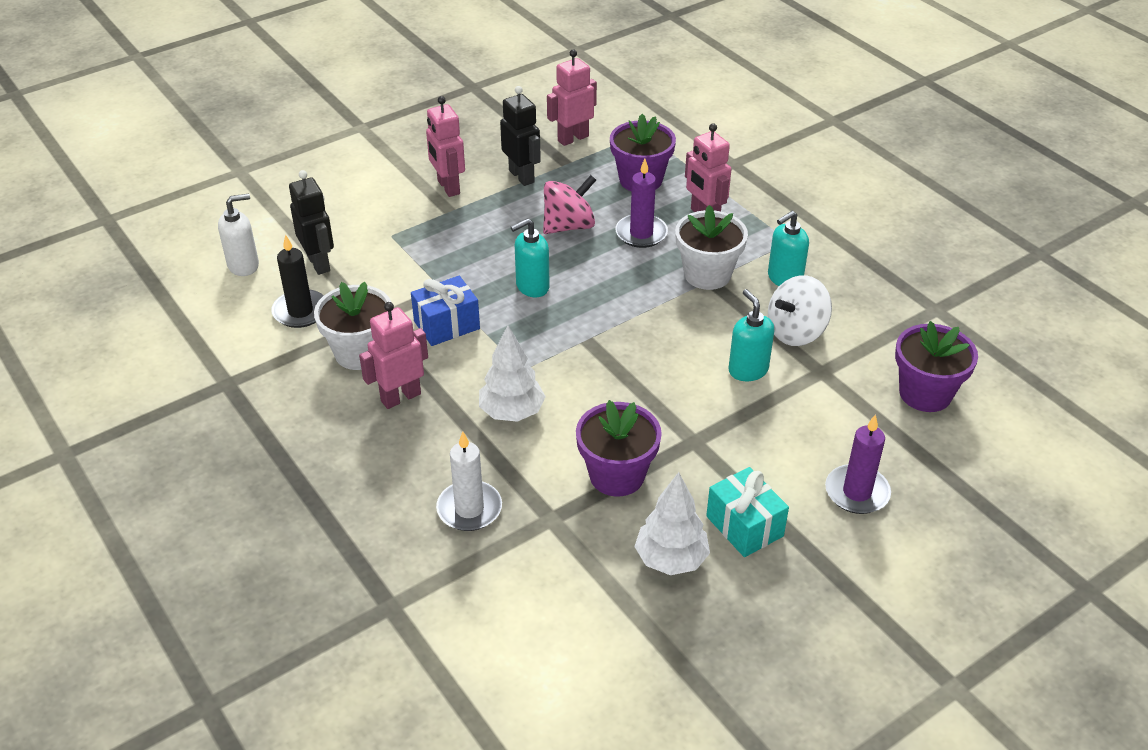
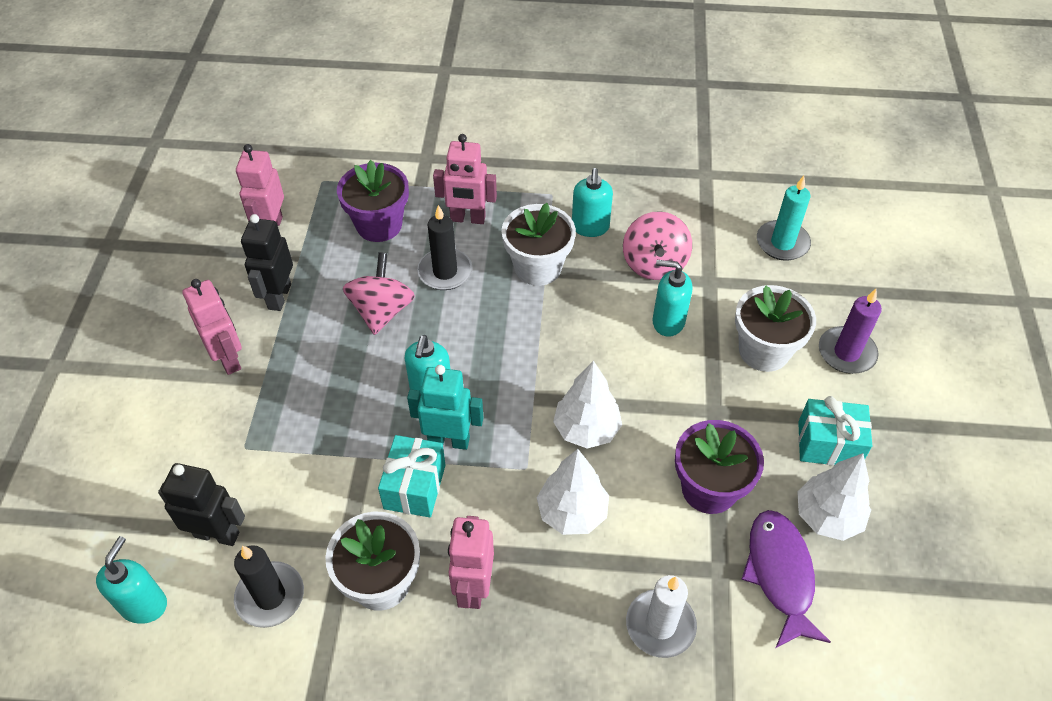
camera: 50 degrees left, 10 degrees up
white soap dispenser [218,194,259,276] -> turquoise soap dispenser [96,536,167,624]
blue gift [411,276,480,346] -> turquoise gift [378,435,446,517]
pink robot [426,96,465,197] -> pink robot turned 135 degrees counterclockwise [182,279,242,375]
black robot [500,86,541,186] -> black robot turned 90 degrees counterclockwise [241,214,293,311]
purple candle [616,159,668,248] -> black candle [417,205,472,290]
white spinning top [768,275,832,346] -> pink spinning top [623,211,692,280]
purple flower pot [895,321,978,412] -> turquoise candle [757,176,811,261]
none -> turquoise robot [407,365,483,450]
none -> white tree [553,360,622,449]
none -> white flower pot [735,285,816,372]
none -> purple fish [741,510,831,648]

